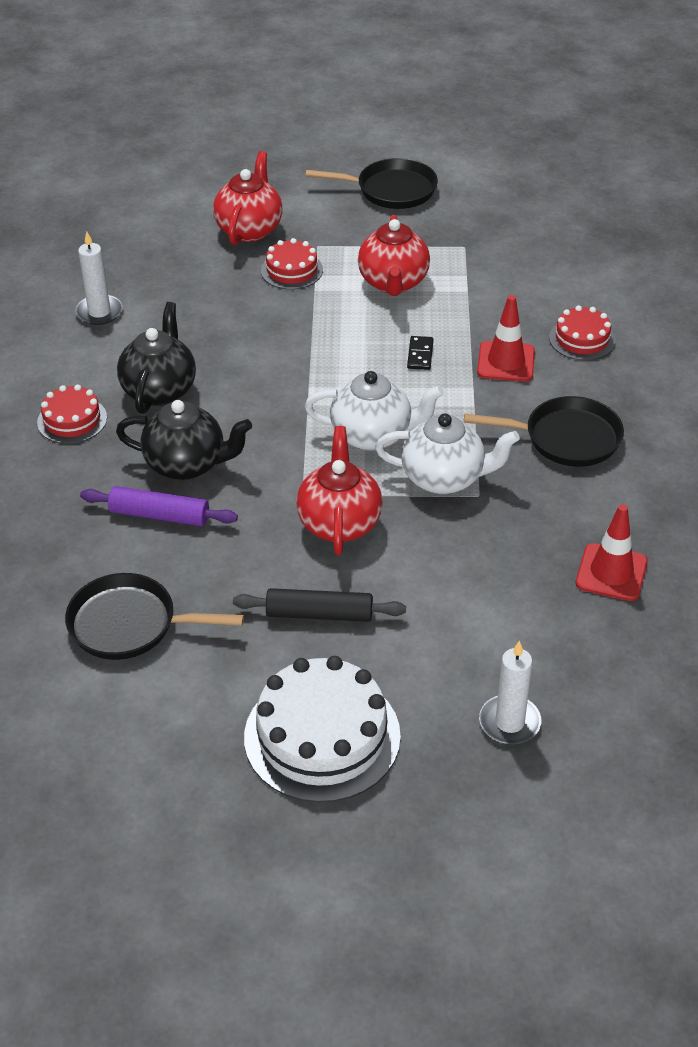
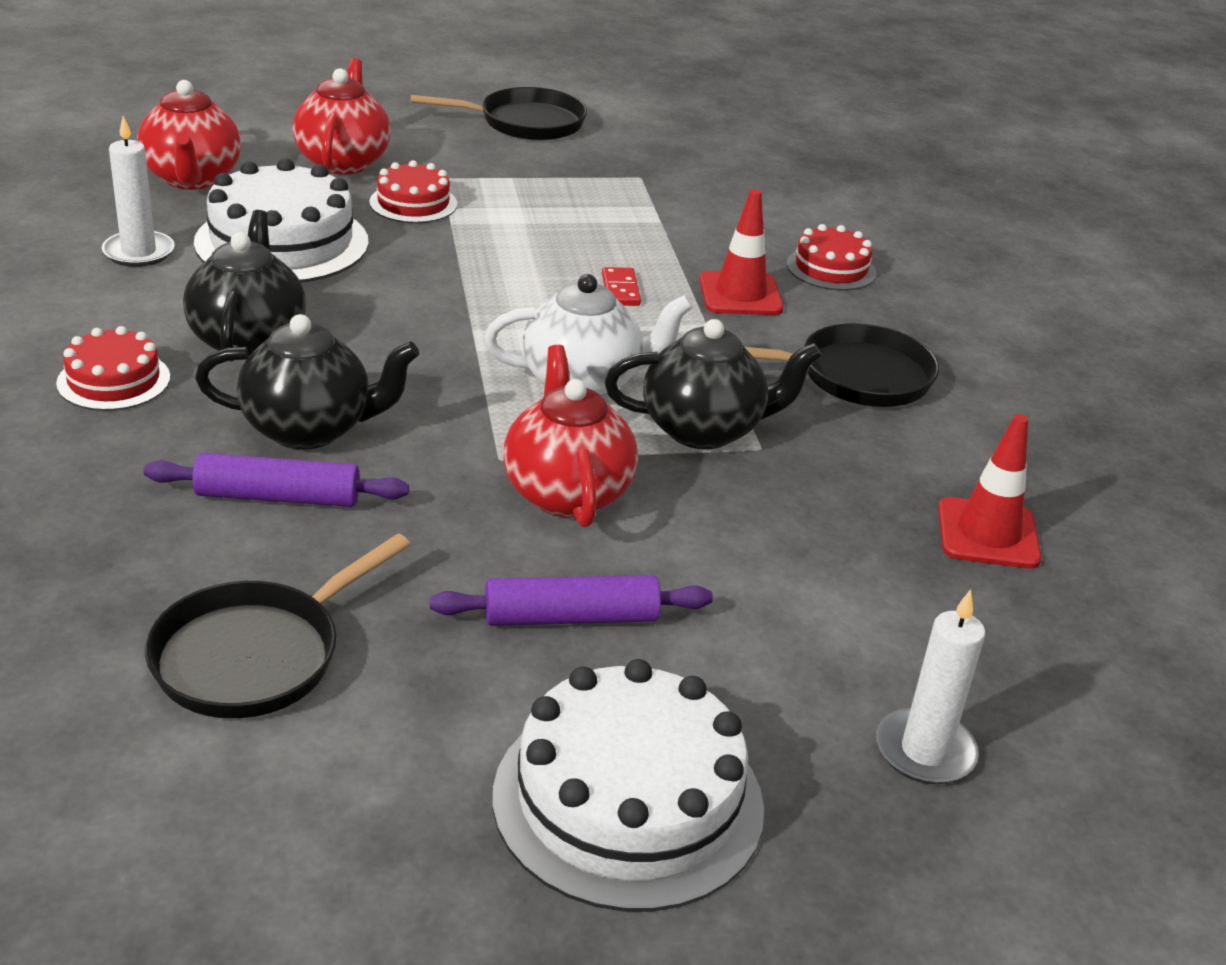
camera: 15 degrees left, 10 degrees down
black pan [65,573,244,660] -> black pan turned 45 degrees counterclockwise [145,533,410,718]
black rolling pin [233,588,406,622] -> purple rolling pin [430,575,713,626]
red teapot [358,215,430,296] -> red teapot moved to [137,80,241,190]
white teapot [375,413,520,494] -> black teapot [605,319,822,449]
black domino [407,336,433,370] -> red domino [602,267,641,306]
none -> white cake [194,158,369,283]

